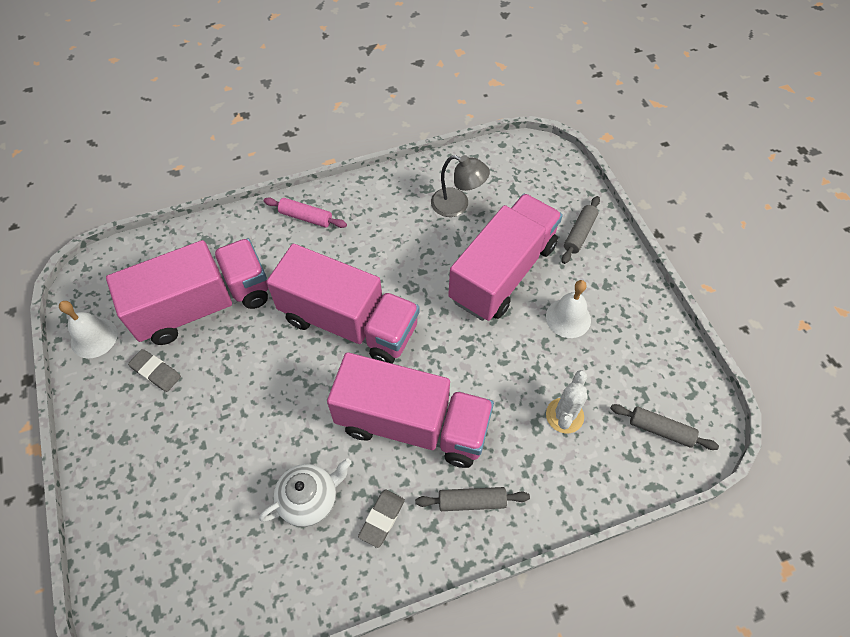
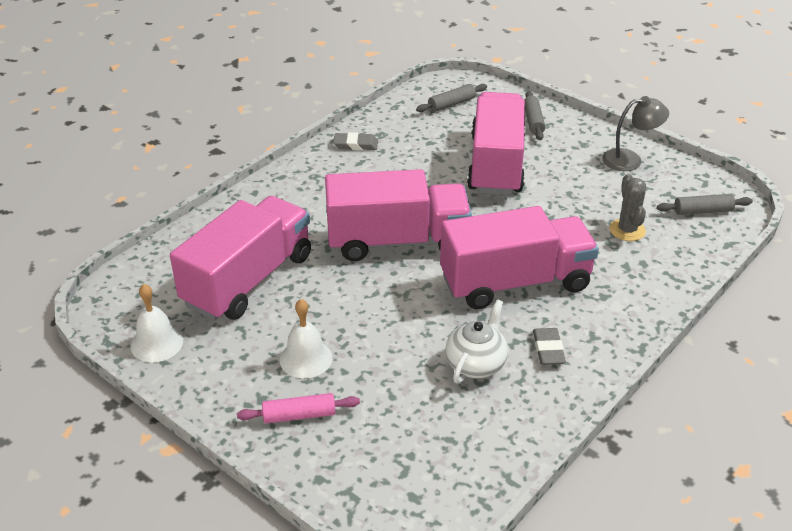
camera: 30 degrees left, 20 degrees down
grey eraser [128,349,181,392] -> grey eraser moved to [333,132,378,150]
pink rolling pin [264,197,347,228] -> pink rolling pin moved to [237,393,360,423]
grey rolling pin [415,487,530,511] -> grey rolling pin moved to [416,84,487,112]
grey lamp [431,155,490,217] -> grey lamp moved to [602,96,669,171]
white bell [546,280,591,338] -> white bell moved to [280,299,332,378]
white cactus [546,370,588,433] -> grey cactus [609,174,646,241]

